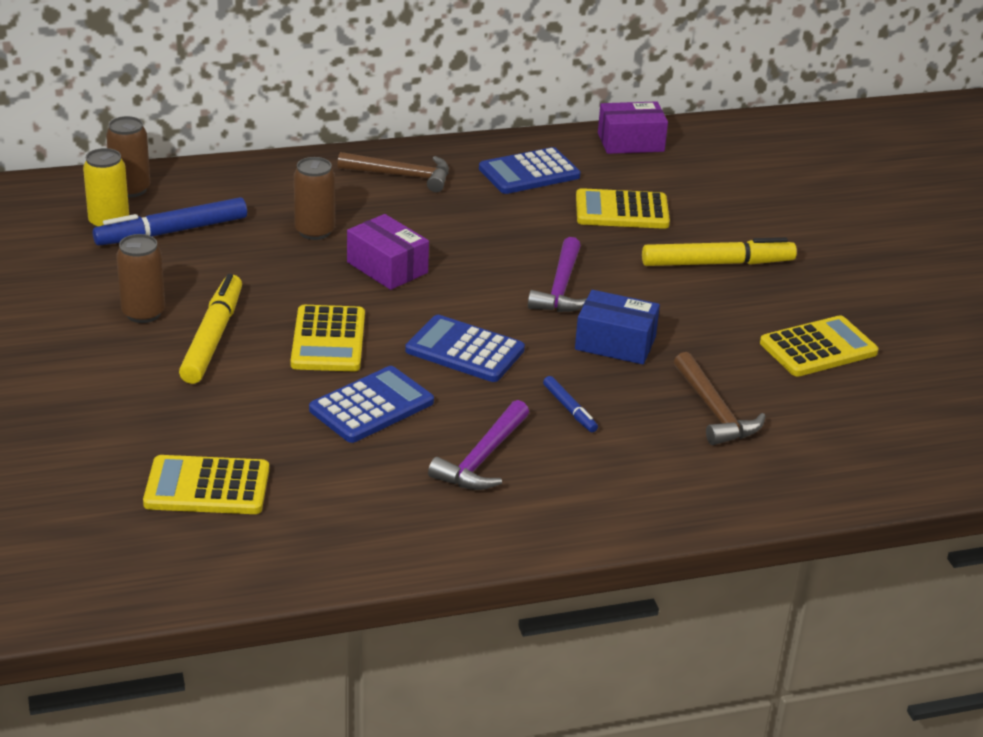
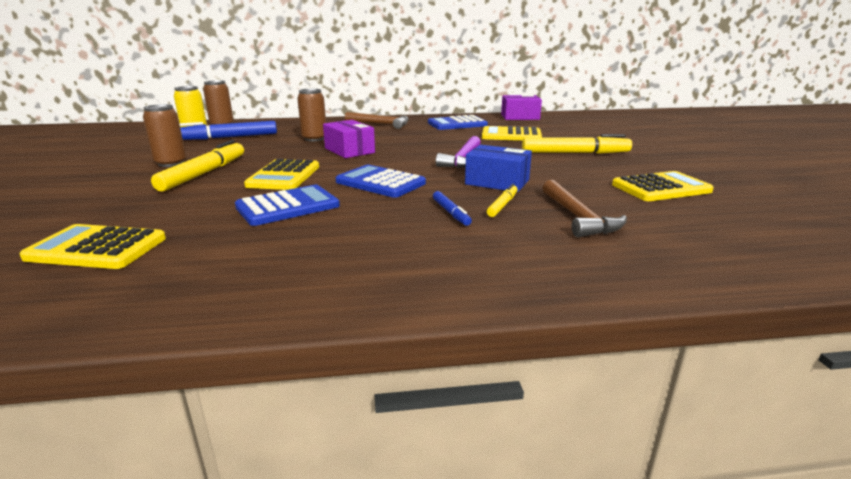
camera: 10 degrees right, 10 degrees down
purple hammer [428,400,529,490] -> none
none -> yellow marker [487,184,518,217]

